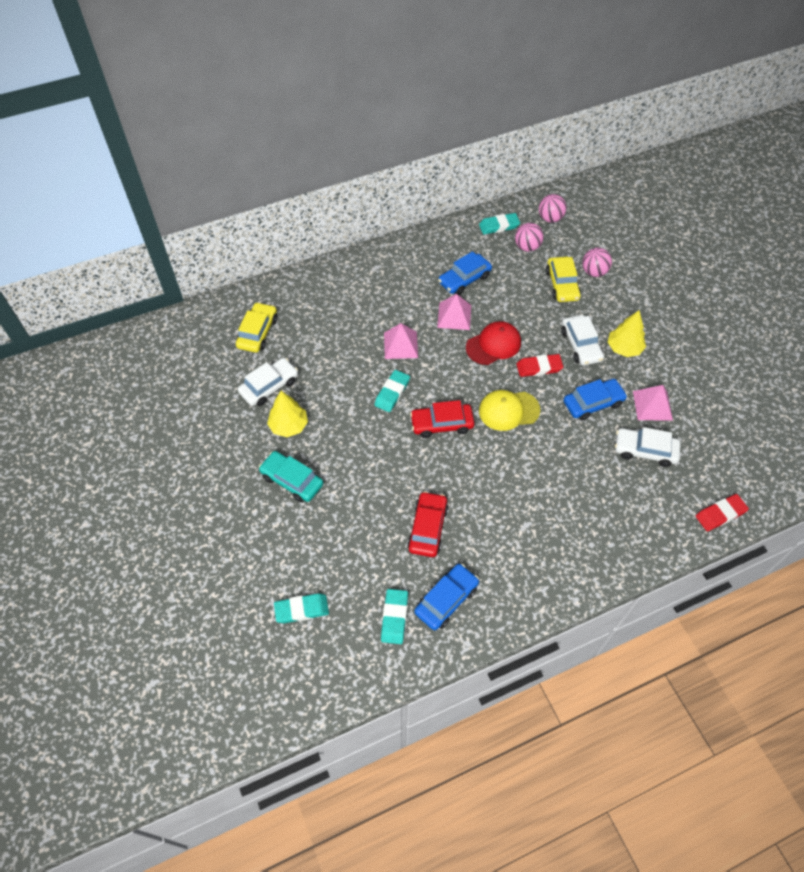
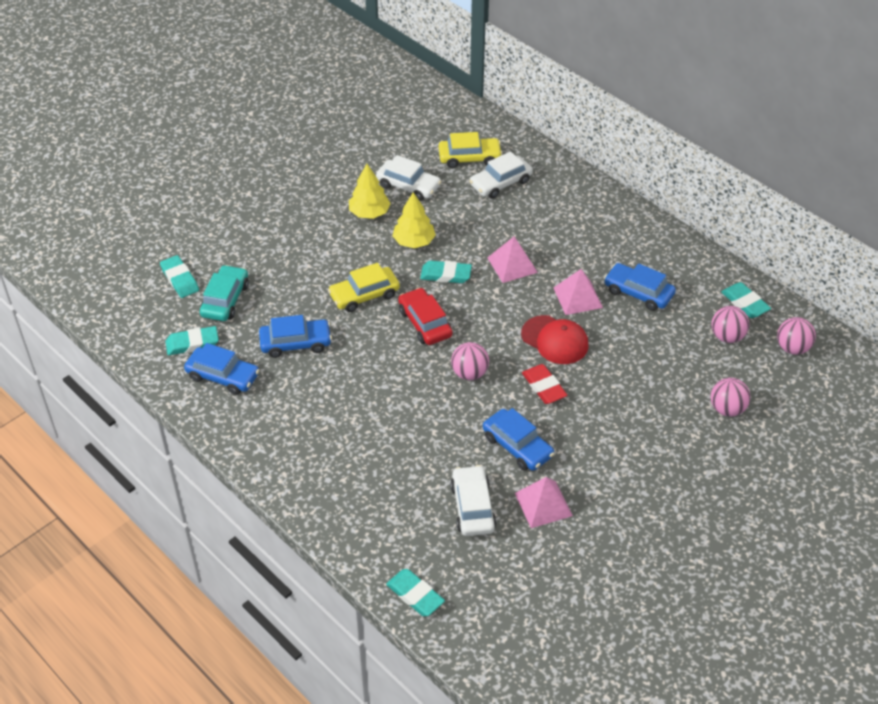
camera: 70 degrees right, 10 degrees down
turquoise car [259,451,324,502] -> turquoise car moved to [200,265,249,321]
red car [407,491,448,557] -> blue car [259,315,332,358]
yellow cap [479,390,541,431] -> pink ball [451,342,489,380]
yellow car [546,257,581,302] -> yellow car moved to [328,263,400,312]
white car [561,315,604,366] -> white car moved to [469,151,533,199]
yellow tree [608,311,646,357] -> yellow tree moved to [392,192,436,248]
red eraser [696,494,749,531] -> turquoise eraser [386,569,445,616]

